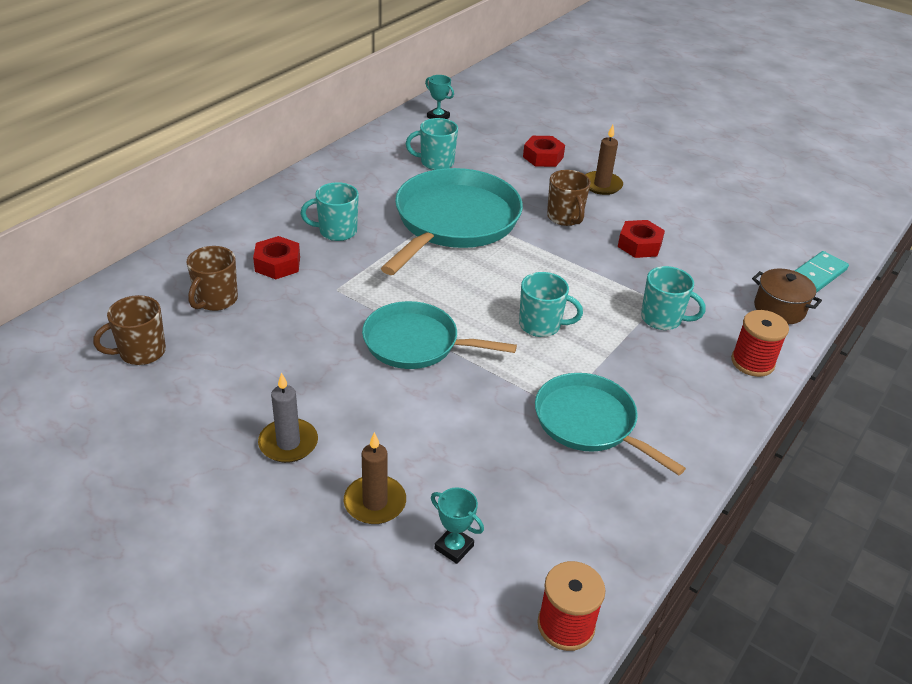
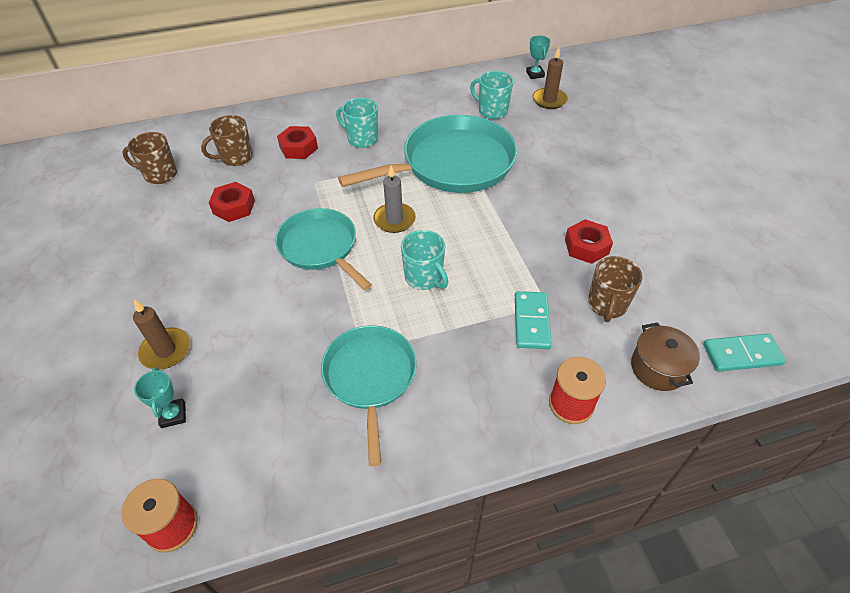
camera: 40 degrees right, 10 degrees up
grey candle [258,373,318,463] -> grey candle moved to [373,165,416,233]
red nut [523,136,565,167] -> red nut moved to [209,182,255,222]
brown mug [547,170,591,226] -> brown mug moved to [588,256,643,322]
brown candle [585,125,623,195] -> brown candle moved to [533,47,568,109]
turquoise mug [641,266,706,330] -> turquoise domino [515,291,552,349]

